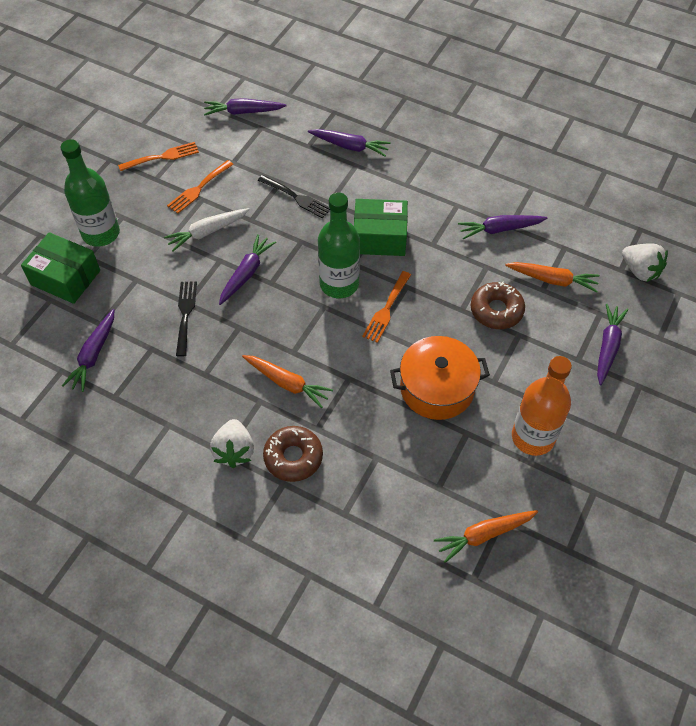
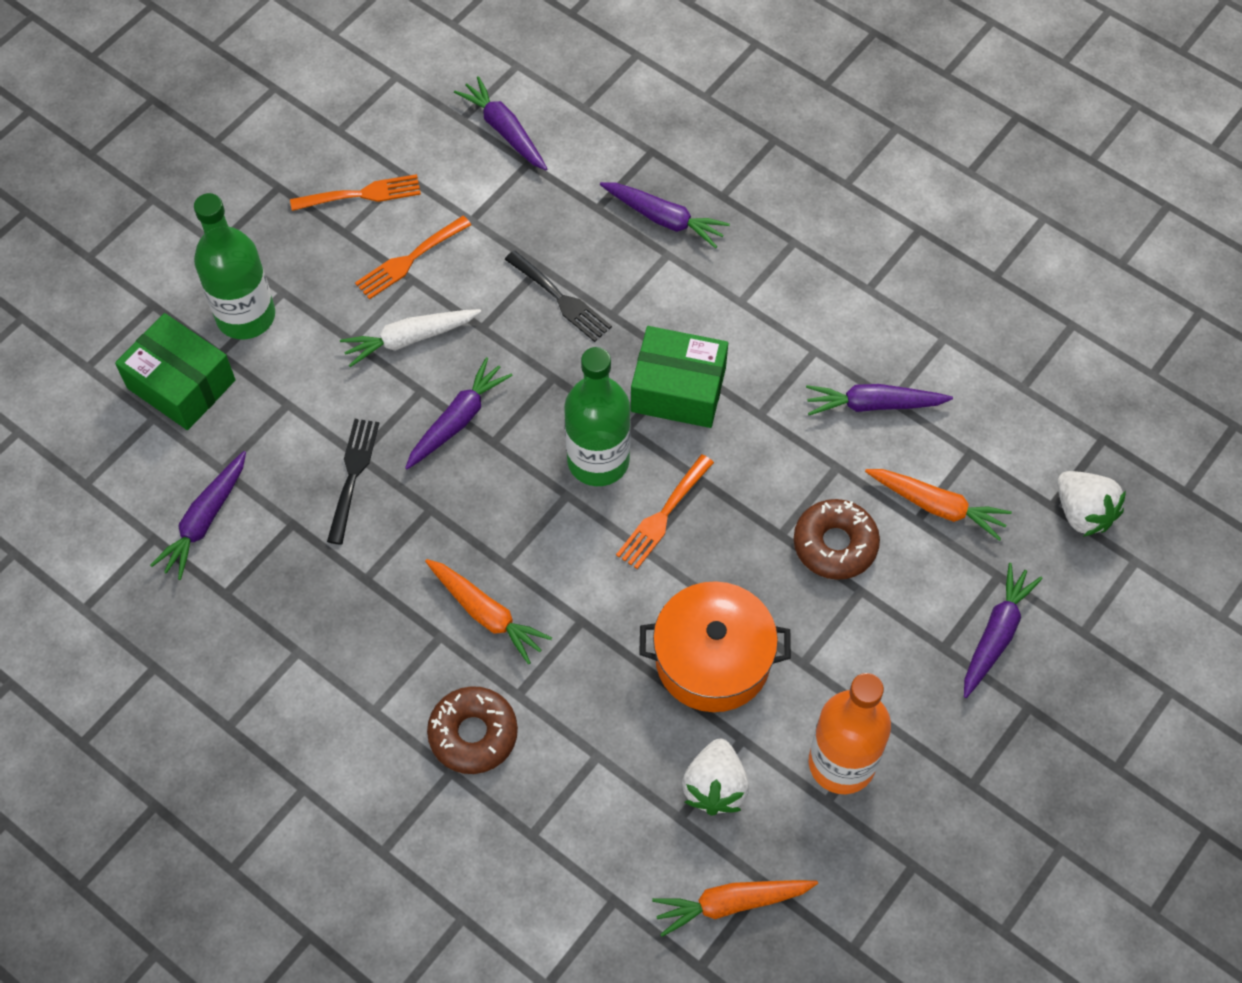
camera: 10 degrees right, 5 degrees up
purple carrot [204,98,286,116] -> purple carrot turned 45 degrees clockwise [454,76,548,170]
white strawberry [210,419,254,468] -> white strawberry moved to [682,738,749,816]

